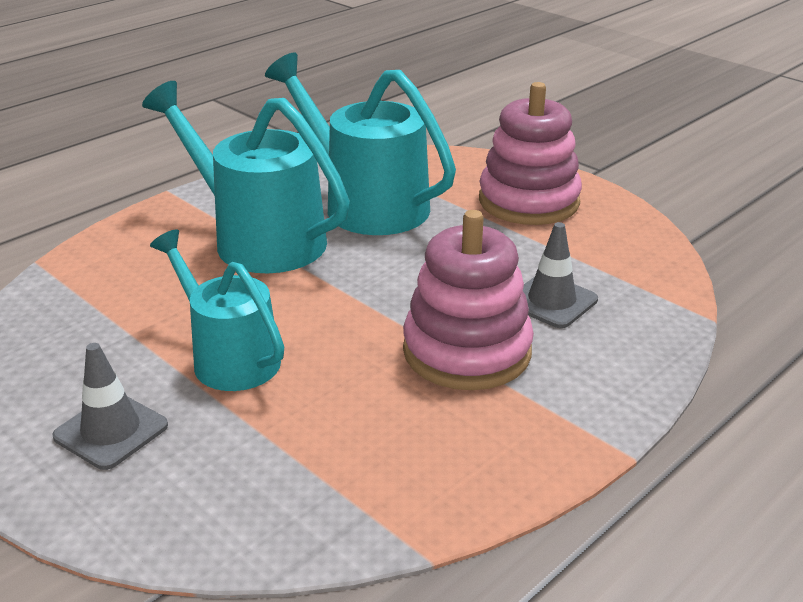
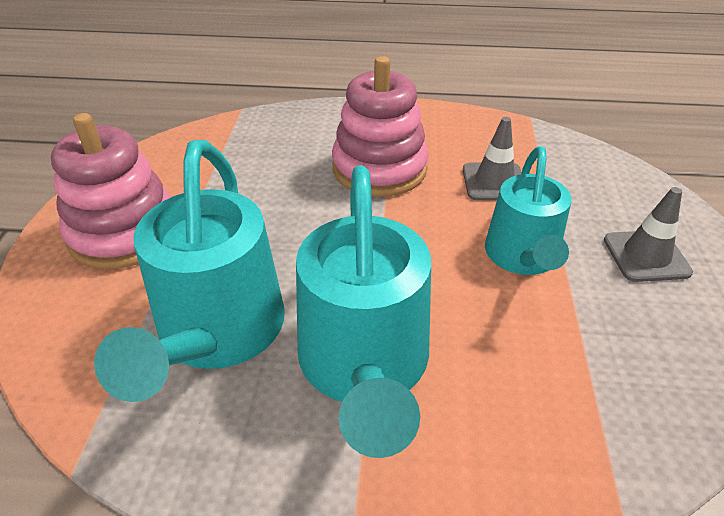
camera: 130 degrees left, 10 degrees up
grey traffic cone [523,222,598,328] -> grey traffic cone moved to [463,117,522,201]

